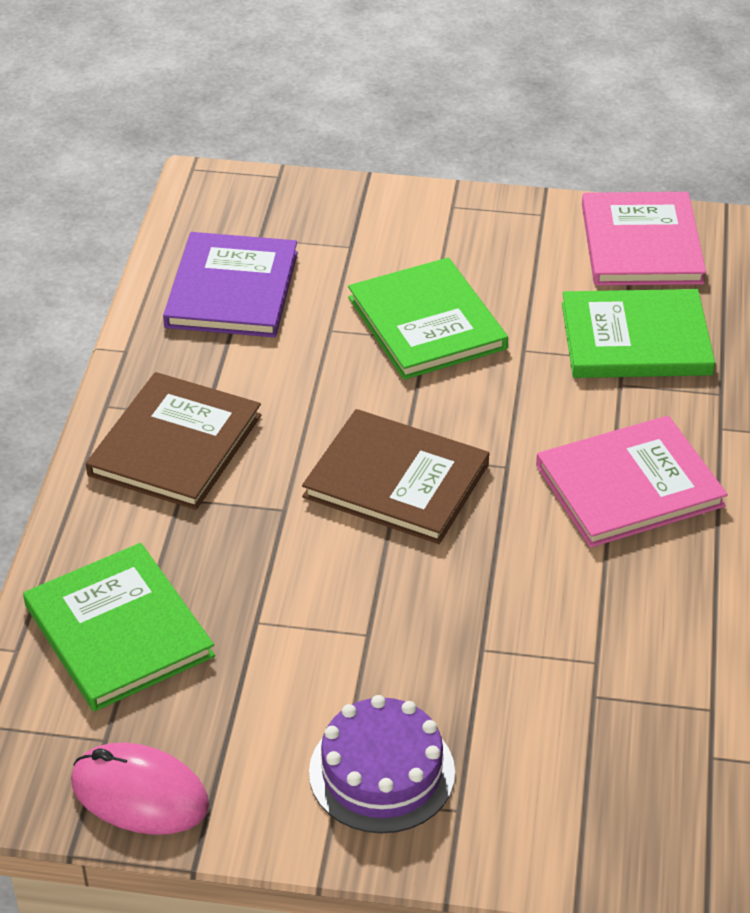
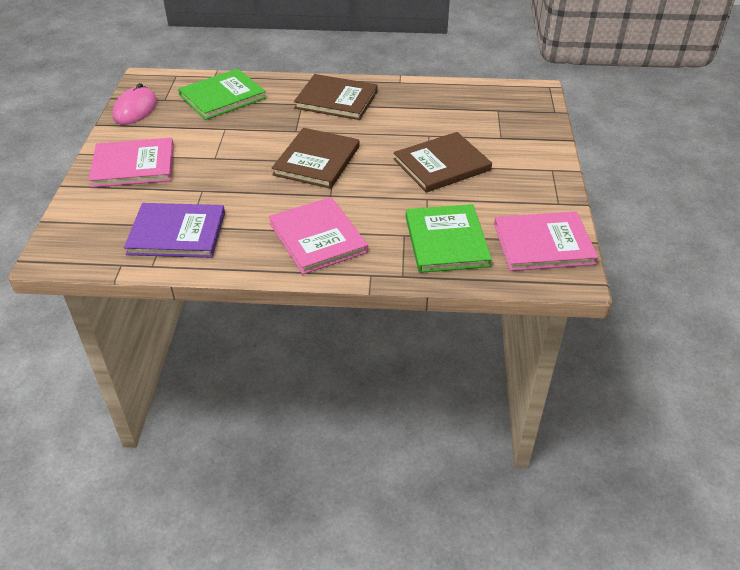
camera: 85 degrees right, 0 degrees up
purple book [163,232,298,337] -> purple book moved to [124,203,225,258]
purple cake [309,695,455,834] -> pink book [89,138,174,188]
green book [348,258,508,380] -> brown book [394,132,492,193]

